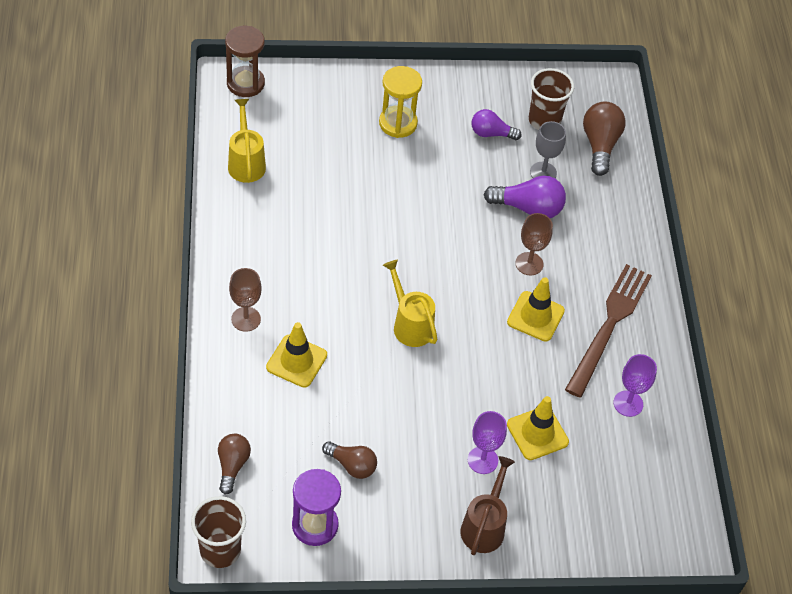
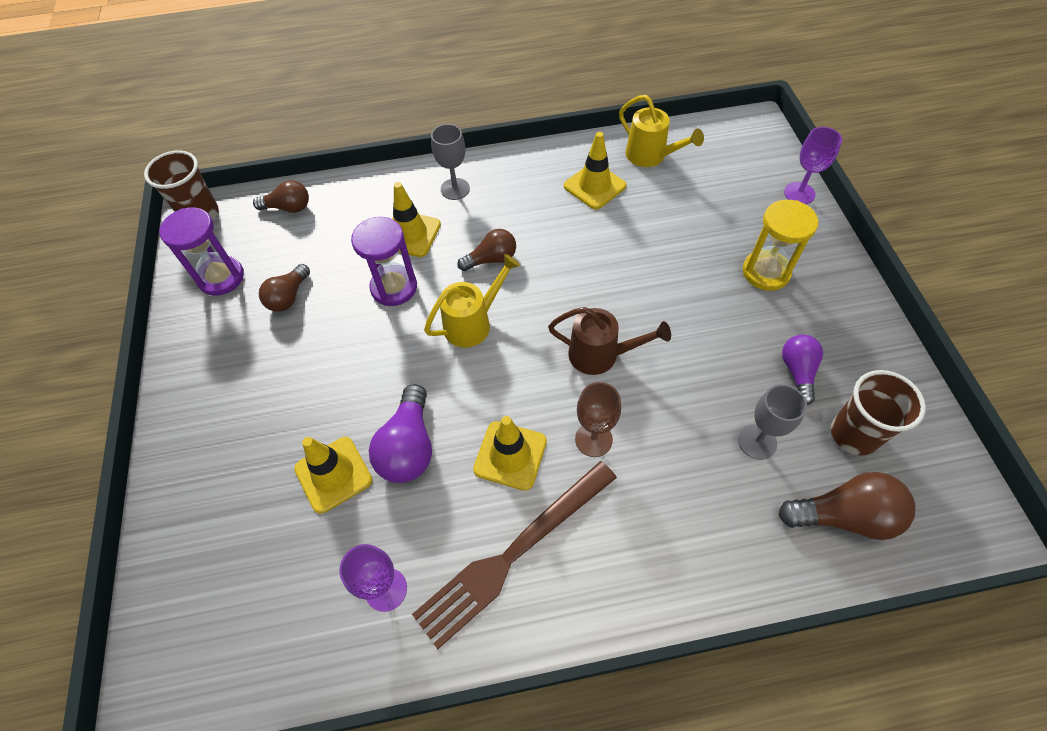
camera: 90 degrees right, 5 degrees up
brown hourglass [225,26,265,97] -> none
yellow watering can [228,99,266,183] -> yellow watering can turned 60 degrees clockwise [619,95,704,167]
brown goblet [229,268,262,332] -> grey goblet [431,124,470,200]
brown watering can [460,456,515,555] -> brown watering can moved to [548,307,671,375]
purple goblet [468,411,507,474] -> purple goblet moved to [784,127,842,204]
purple light bulb [483,176,566,218] -> purple light bulb moved to [369,384,432,483]
brown fork [565,264,652,398] -> brown fork turned 120 degrees clockwise [412,461,617,649]
none -> purple hourglass [351,217,417,306]
none -> brown light bulb [457,229,516,271]
none -> yellow traffic cone [564,132,626,209]

